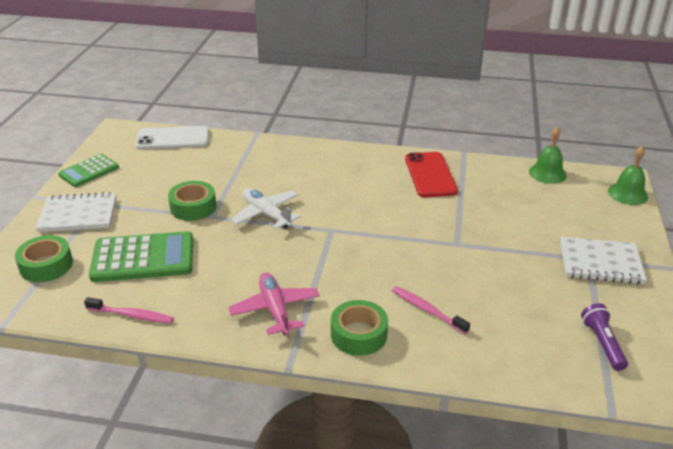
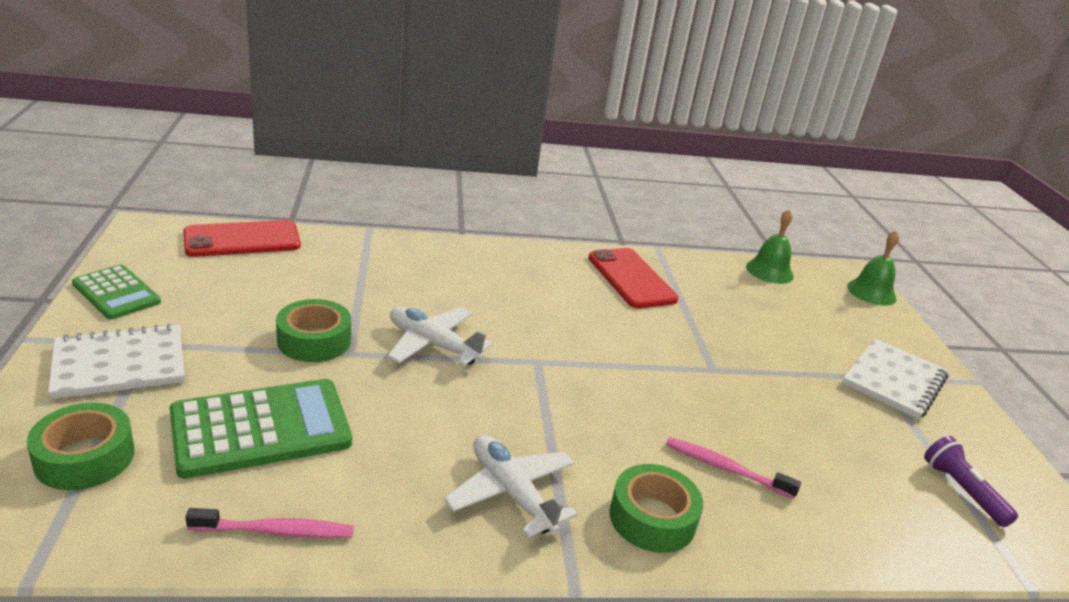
camera: 20 degrees left, 5 degrees down
green calculator [58,154,119,187] -> green calculator turned 75 degrees counterclockwise [72,265,161,320]
white phone [135,126,209,149] -> red phone [183,220,301,257]
pink plane [229,273,320,335] -> white plane [444,434,578,538]
white notebook [560,237,647,284] -> white notebook turned 45 degrees counterclockwise [842,339,948,419]

